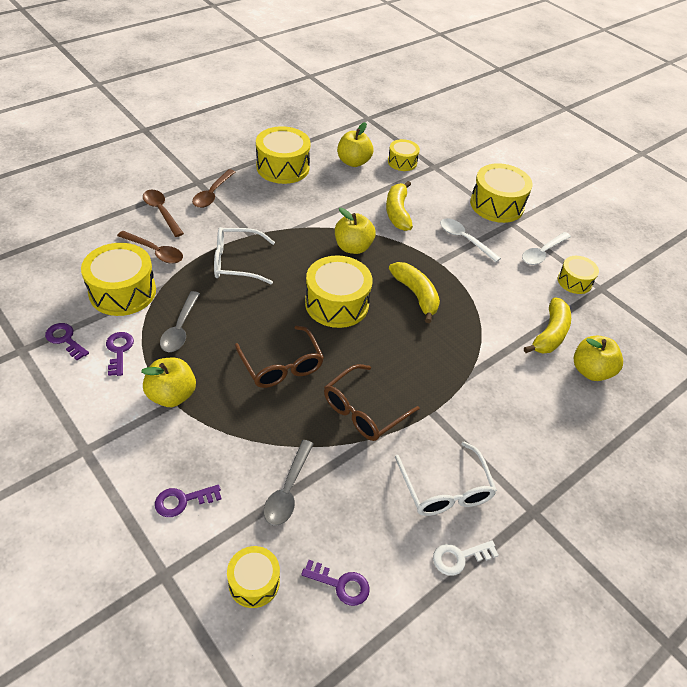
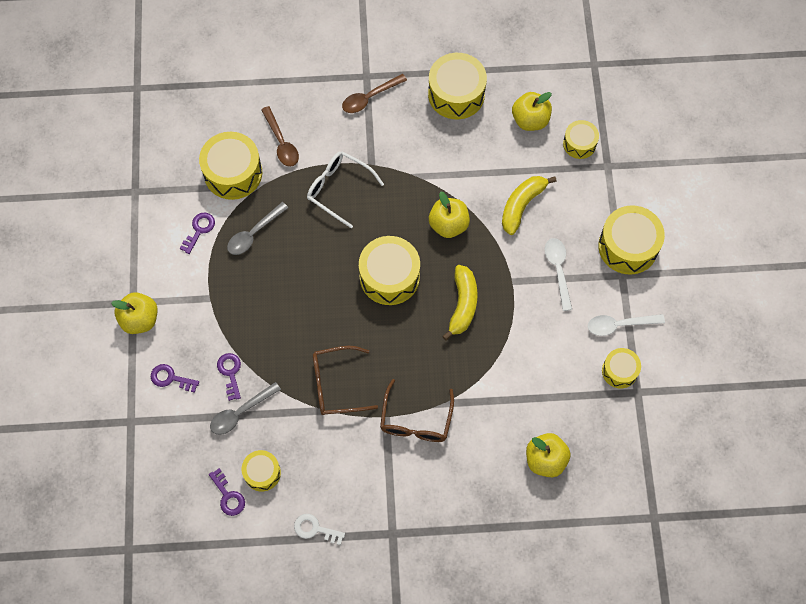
camera: 40 degrees right, 20 degrees up
purple key [45,323,89,361] -> purple key moved to [217,353,241,401]
yellow apple [141,358,196,407] -> yellow apple moved to [111,292,158,334]
brown spoon [143,190,184,237] -> none
yellow drum [227,546,280,608] -> yellow drum moved to [241,450,281,491]
brown glasses [235,326,324,388] -> brown glasses moved to [380,379,454,442]
white glasses [395,442,497,516] -> none
yellow banana [524,297,571,353] -> none

